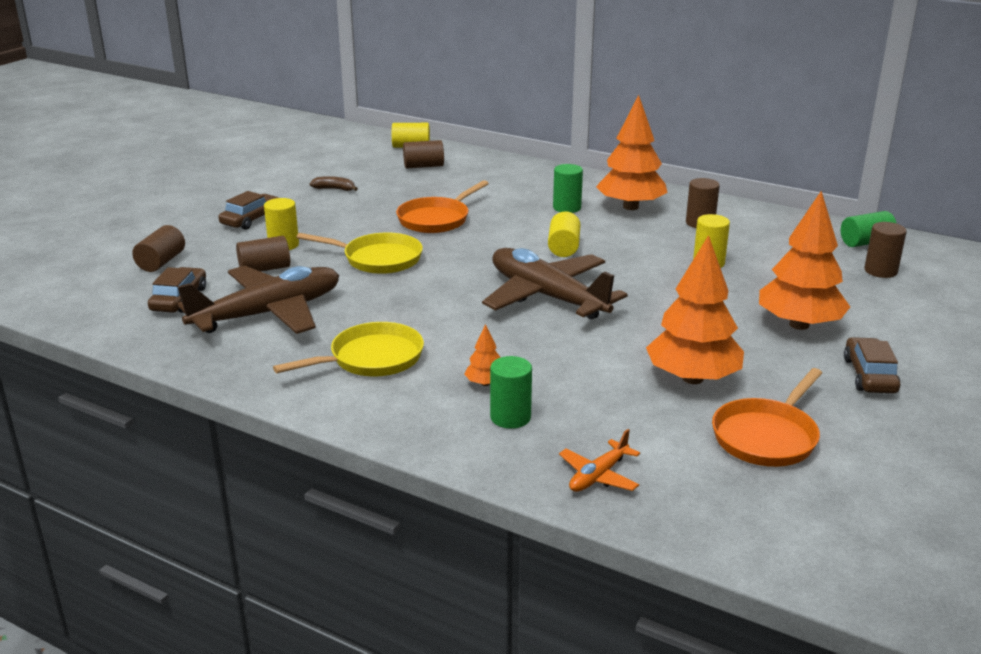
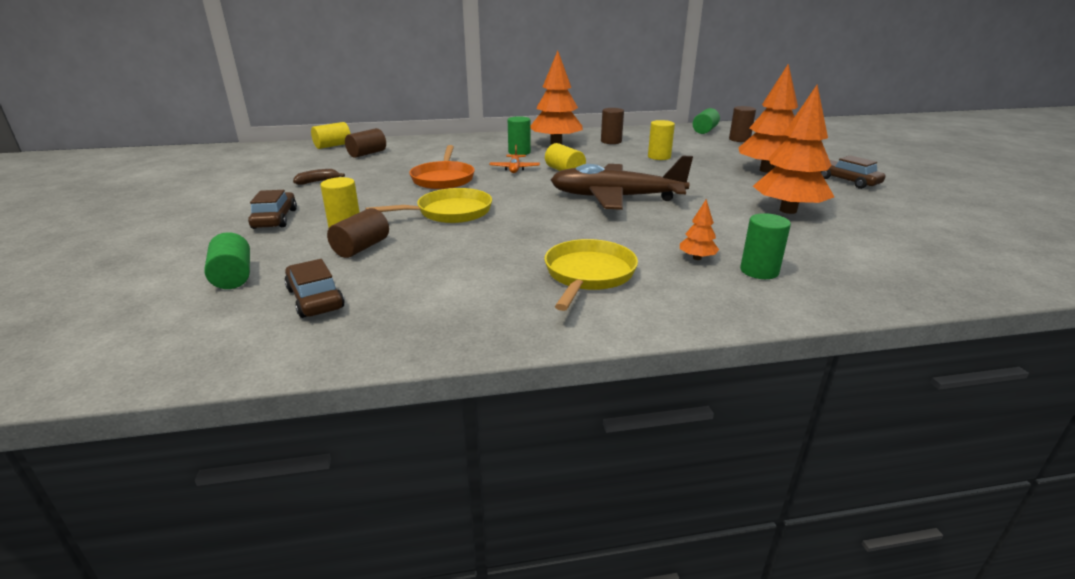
camera: 40 degrees left, 0 degrees up
brown cylinder [132,225,185,272] -> green cylinder [204,232,250,289]
brown plane [177,266,339,334] -> none
orange plane [559,429,640,492] -> orange plane moved to [489,144,540,173]
orange pan [712,368,822,467] -> none

